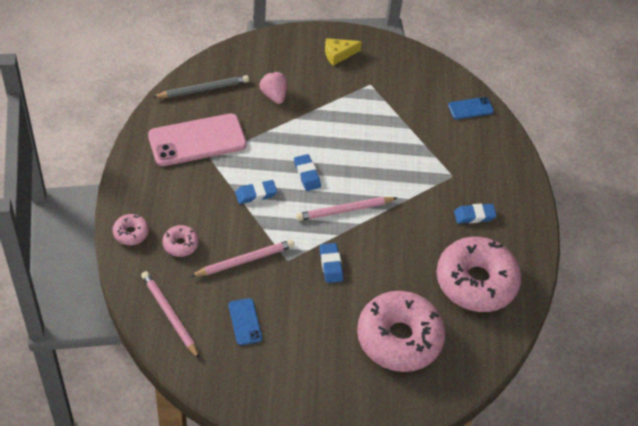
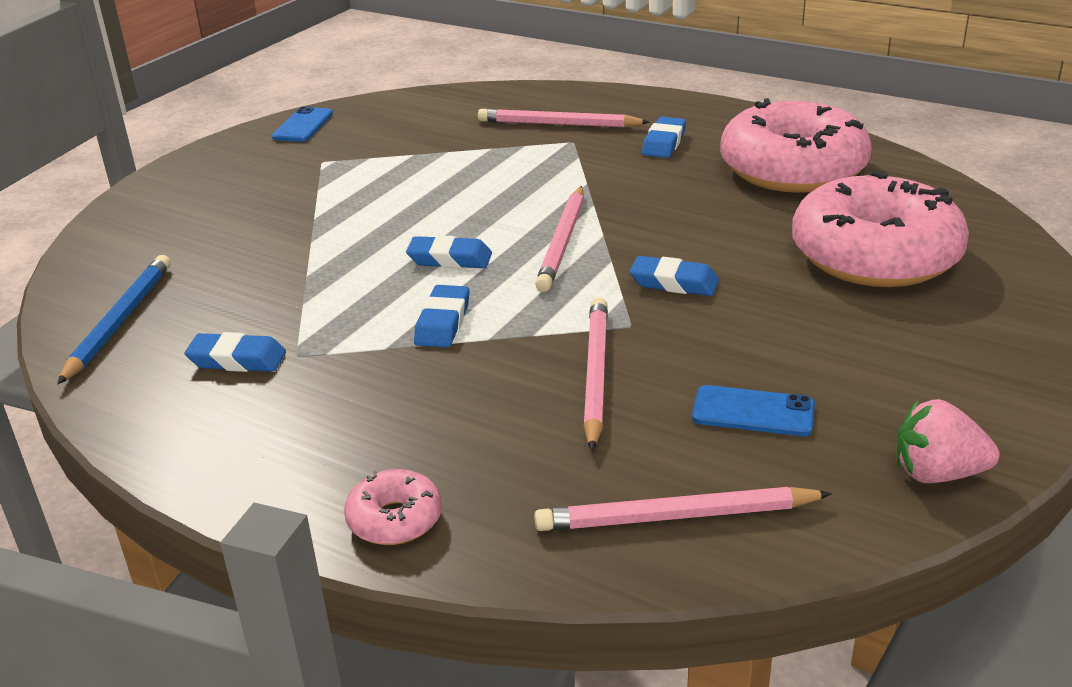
camera: 55 degrees left, 20 degrees down
pink phone [148,113,247,166] -> blue eraser [184,332,286,372]
grey pencil [153,75,249,98] -> blue pencil [57,255,171,385]
pink donut [162,225,199,257] -> none
pink strawberry [259,71,287,104] -> pink strawberry moved to [897,399,1000,483]
yellow cheese [325,38,362,66] -> none
blue phone [448,97,494,119] -> blue phone moved to [272,106,333,142]
none -> pink pencil [478,109,650,128]

